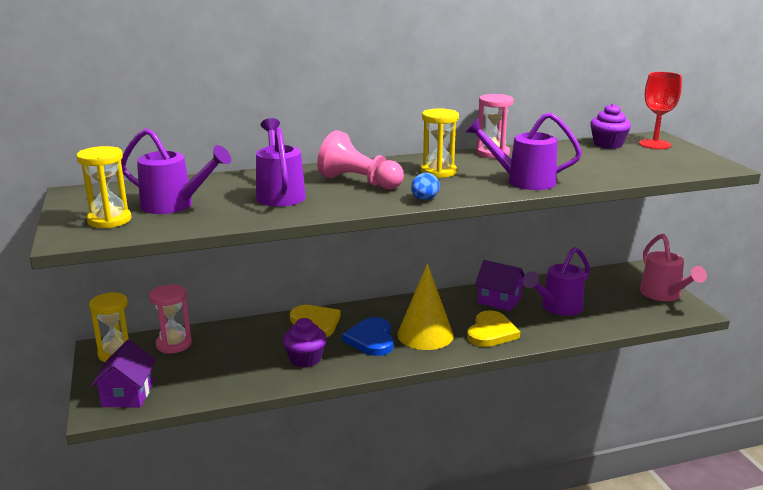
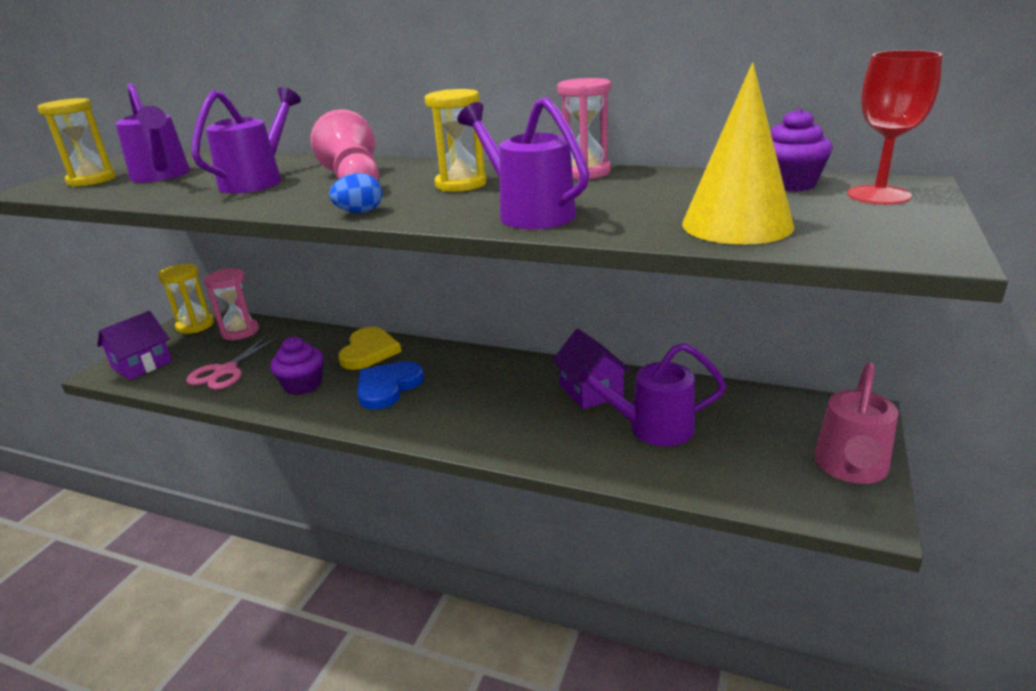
camera: 40 degrees right, 5 degrees up
yellow cone [397,263,454,350] -> yellow cone moved to [682,63,794,245]
yellow heart [467,310,520,347] -> none
none -> pink scissors [186,335,281,390]

